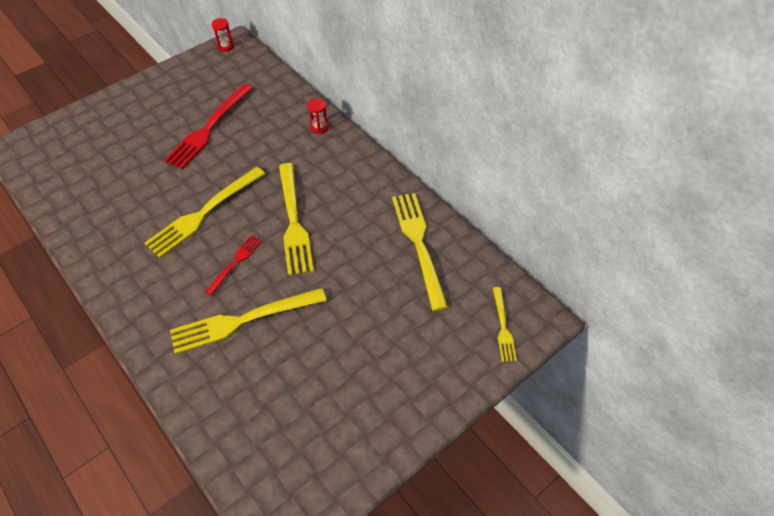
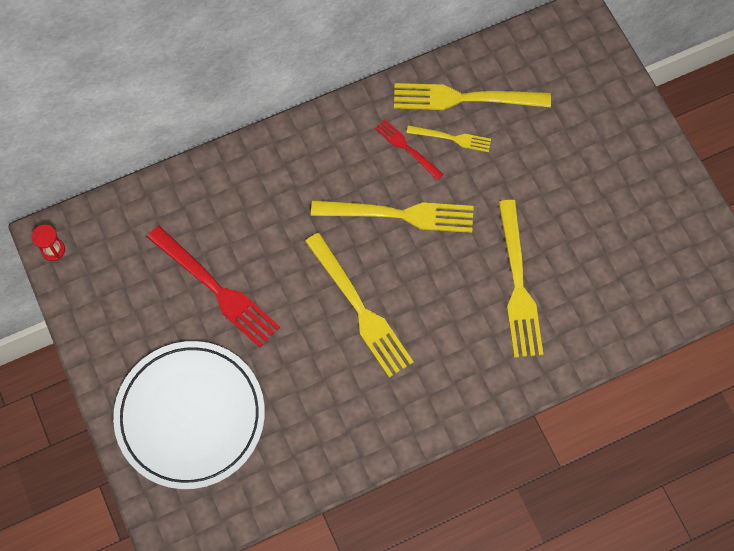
camera: 75 degrees left, 15 degrees up
red fork [205,235,262,296] -> red fork moved to [375,119,444,180]
red hourglass [307,98,328,134] -> none
yellow fork [493,287,517,362] -> yellow fork moved to [406,125,491,152]
none -> white plate [113,341,265,489]

